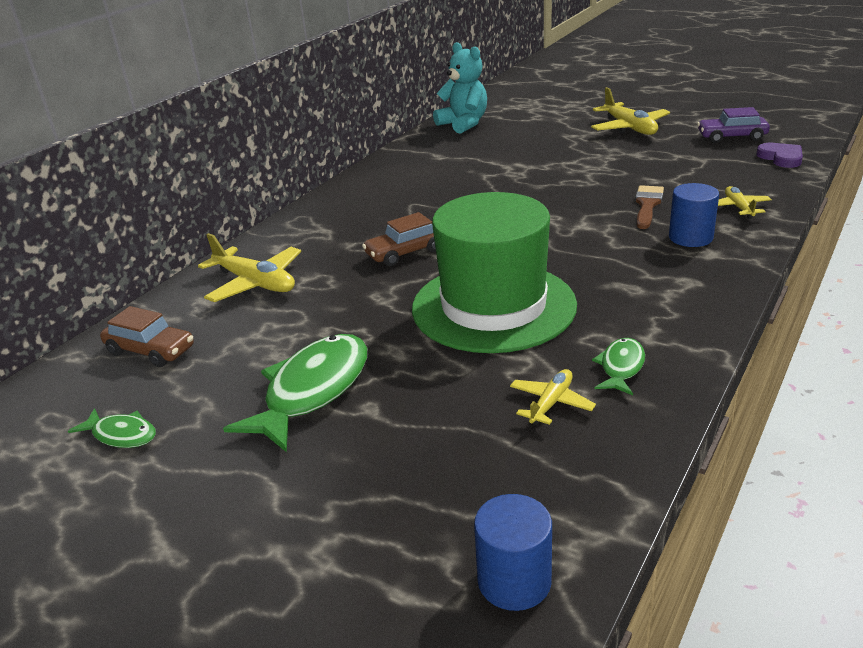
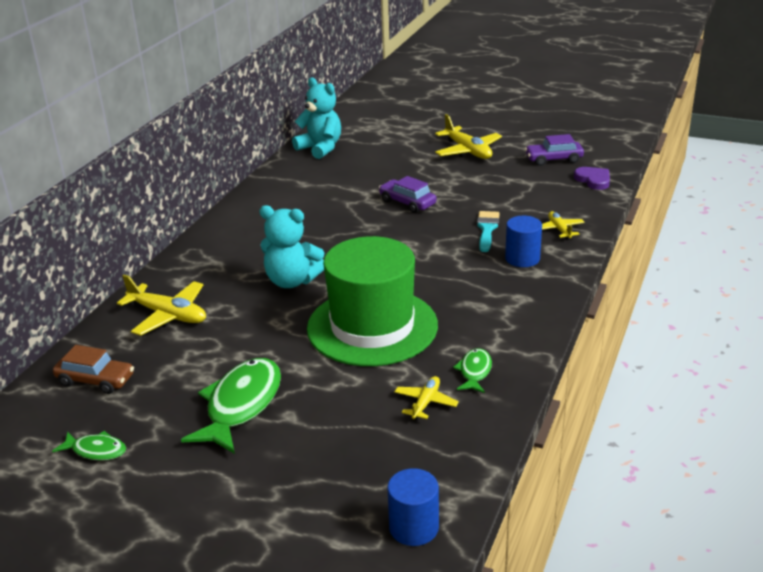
camera: 10 degrees left, 0 degrees up
brown car [362,212,436,266] -> turquoise teddy bear [259,205,324,288]
brown brush [635,185,664,229] -> turquoise brush [477,211,500,252]
none -> purple car [379,176,437,213]

